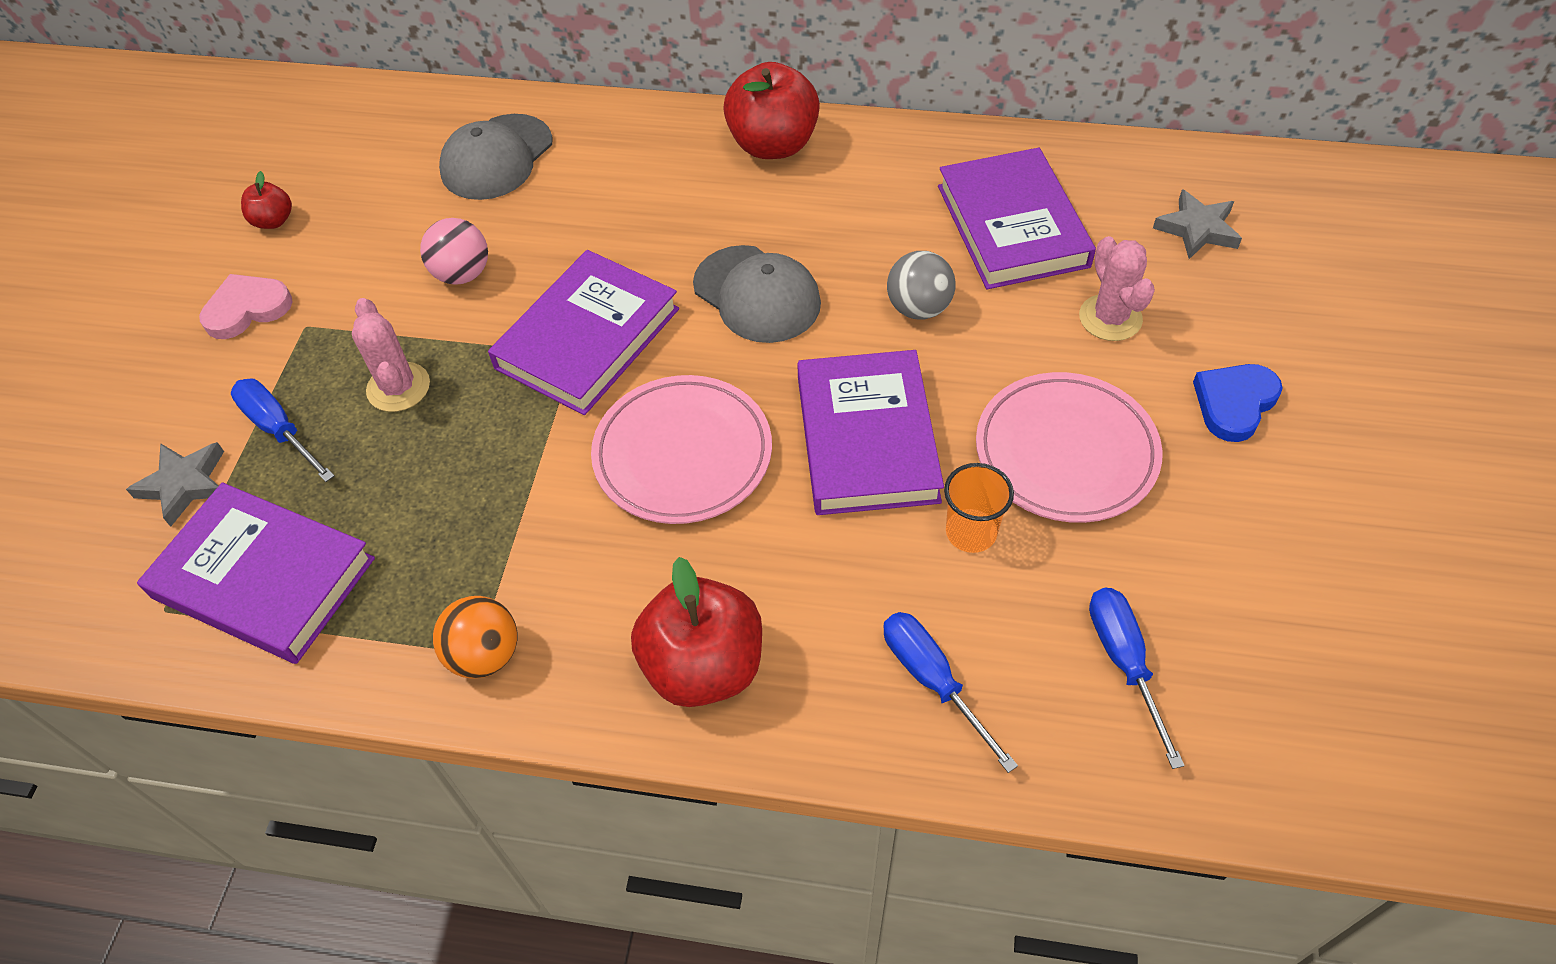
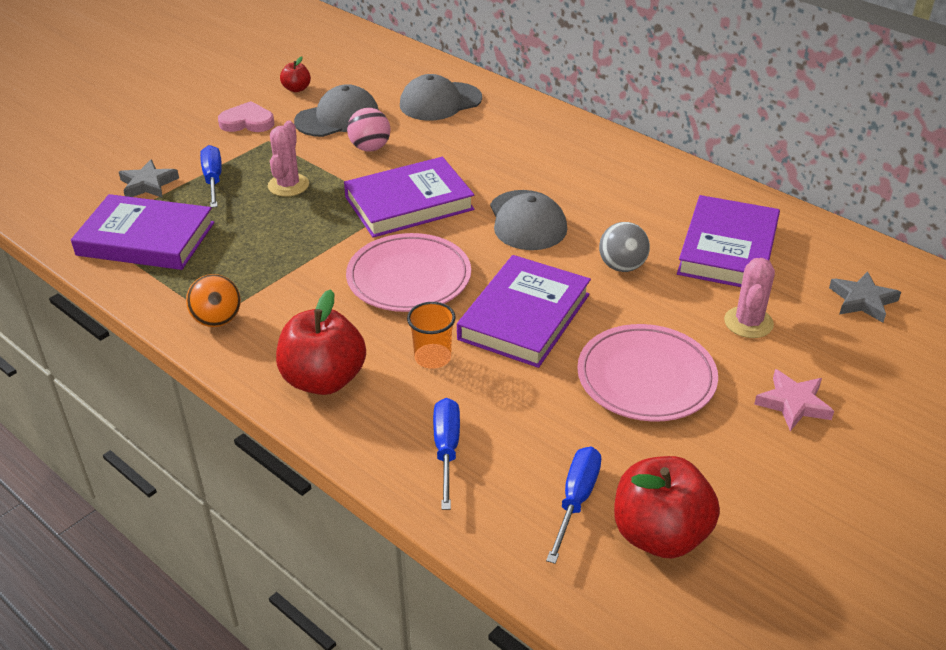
camera: 30 degrees right, 15 degrees down
purple book [137,483,375,664] -> purple book turned 45 degrees counterclockwise [71,194,215,270]
red apple [723,62,820,159] -> red apple moved to [614,456,720,558]
orange cup [944,463,1014,553] -> orange cup moved to [407,302,456,369]
blue heart [1193,364,1283,442] -> pink star [754,369,834,431]
none -> grey cap [294,84,379,137]

